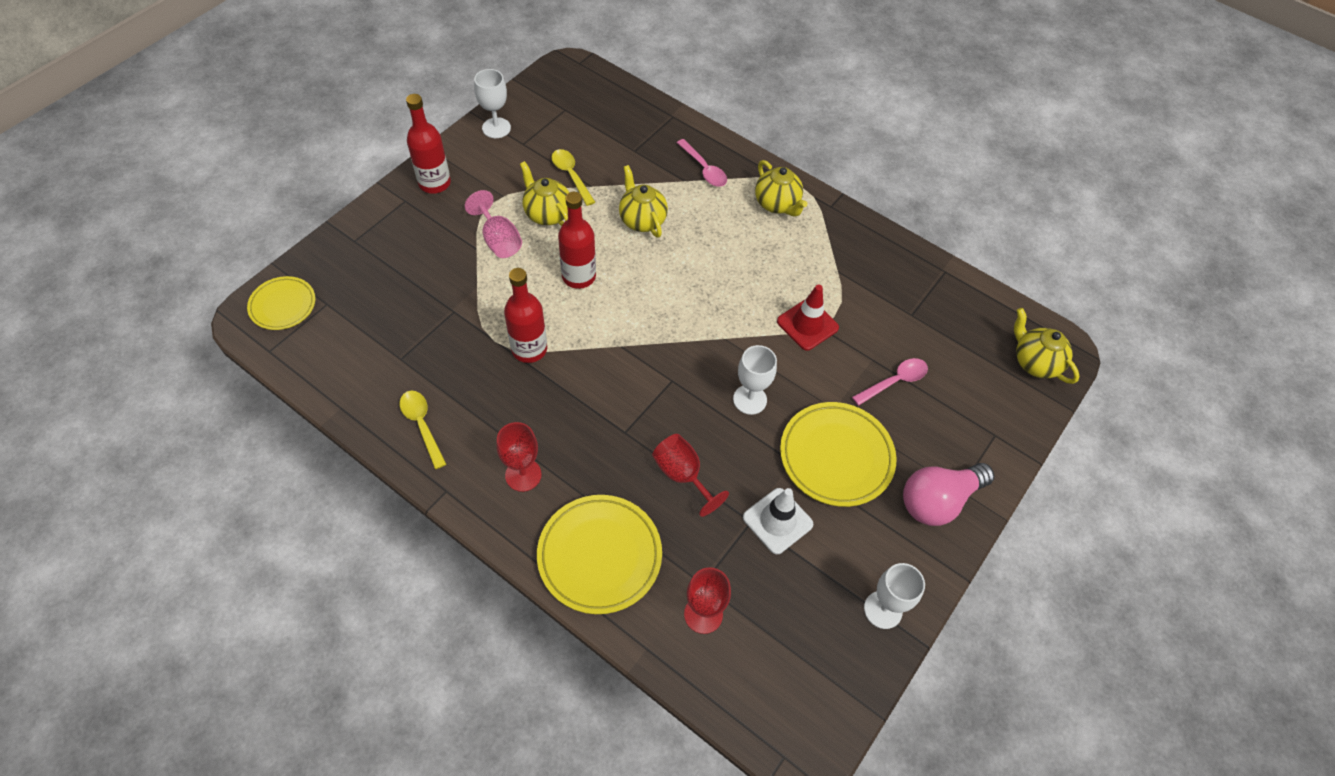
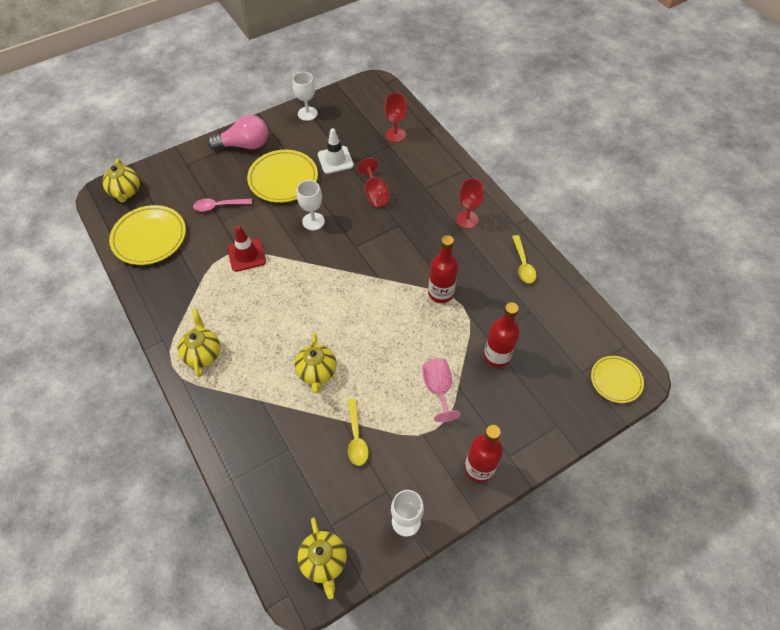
camera: 155 degrees left, 0 degrees up
yellow teapot [520,161,569,226] -> yellow teapot moved to [297,517,347,599]
yellow plate [537,495,662,614] -> yellow plate moved to [109,205,186,265]
red bottle [558,192,596,289] -> red bottle moved to [484,302,519,367]
pink spoon [677,139,727,187] -> none

